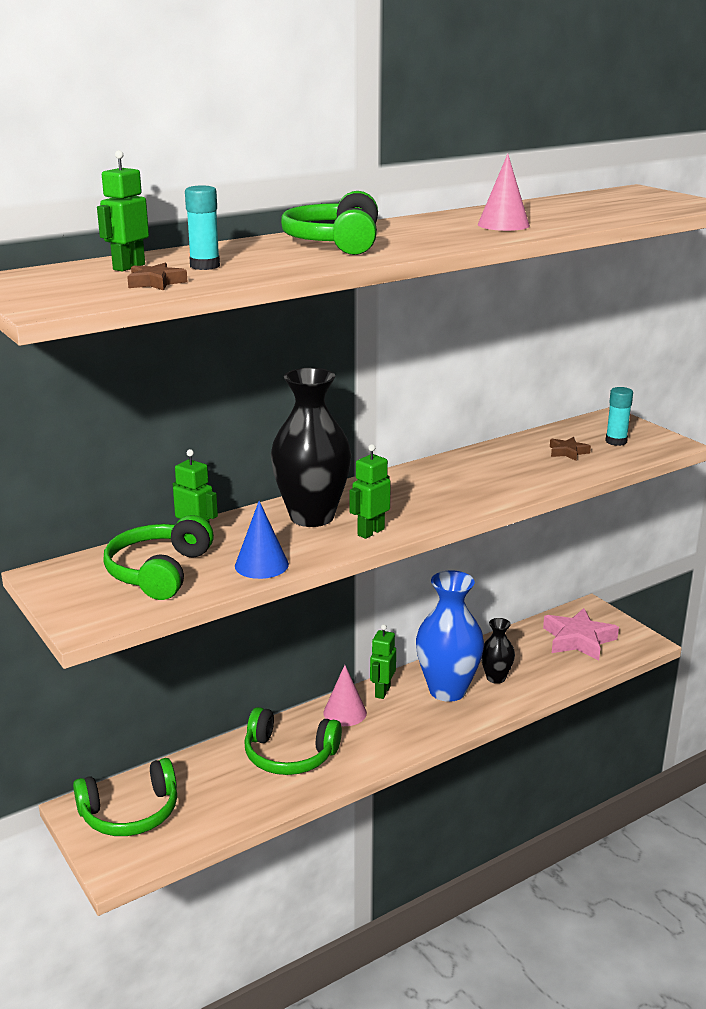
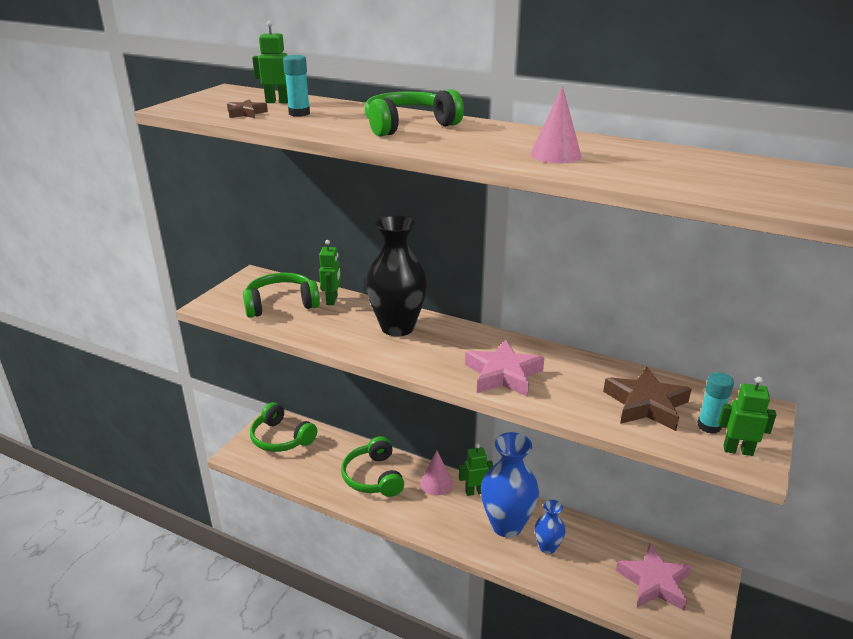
camera: 60 degrees right, 5 degrees up
blue cone [235,501,289,579] -> none
green robot [350,444,391,539] -> green robot moved to [718,377,777,456]
black vase [481,618,515,684] -> blue vase [535,500,565,554]
brown star [550,437,591,461] -> brown star [603,367,692,431], size x2.01
none -> pink star [465,340,544,397]

